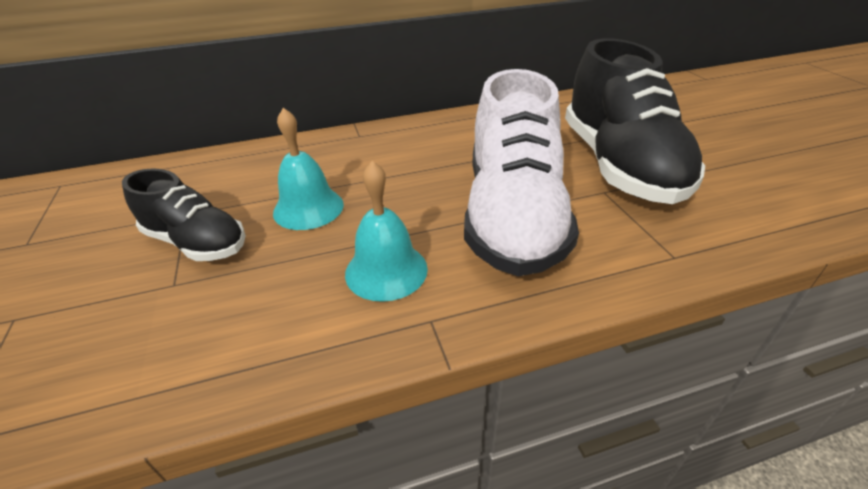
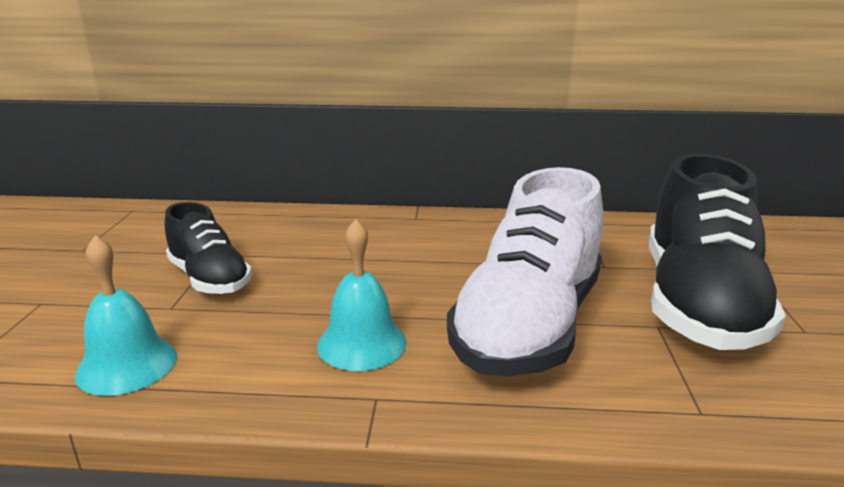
camera: 20 degrees right, 15 degrees down
turquoise bell [273,108,344,230] -> turquoise bell moved to [75,235,177,396]

